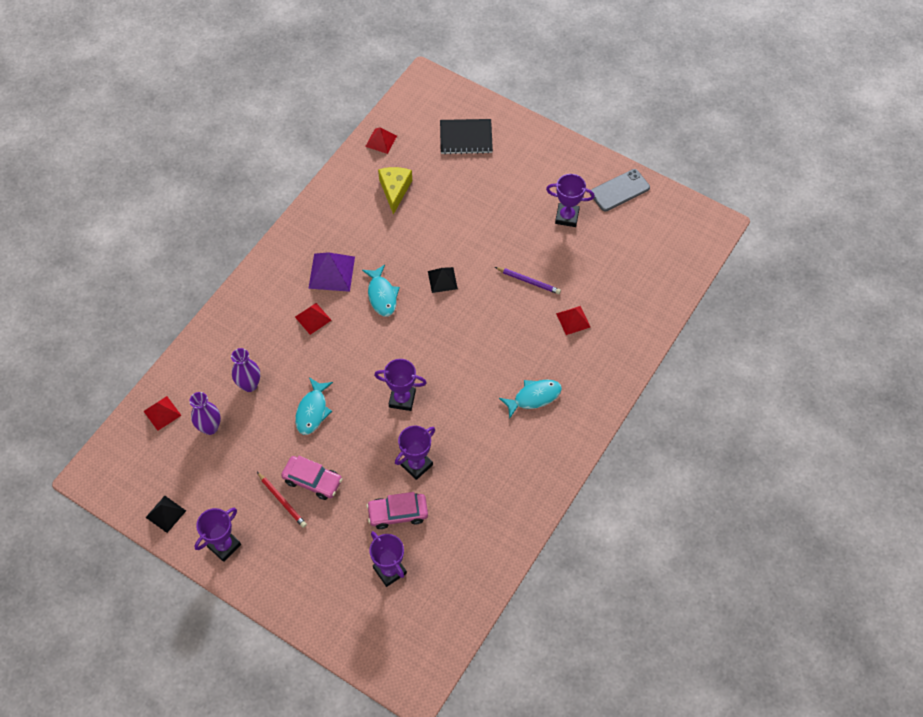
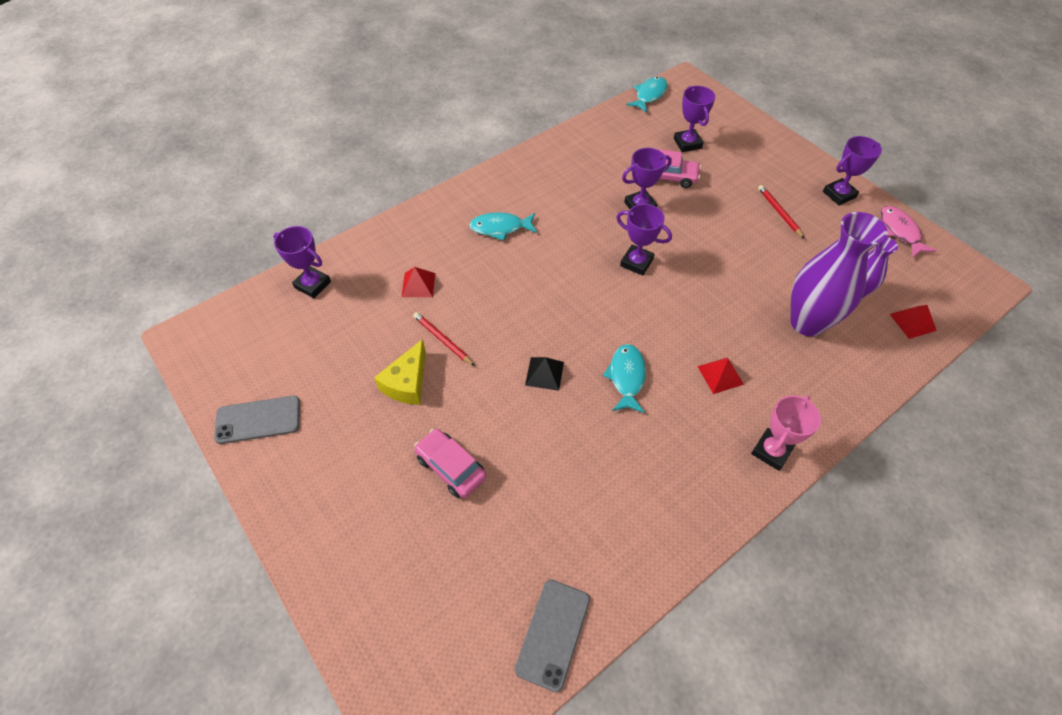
camera: 160 degrees left, 5 degrees down
black pyramid [145,496,186,533] -> pink fish [880,206,937,257]
purple vase [231,348,260,392] -> purple vase [790,212,888,336], size x1.83
pink car [281,456,342,500] -> pink car moved to [414,428,487,498]
turquoise fish [295,377,333,435] -> turquoise fish moved to [627,77,668,113]
purple pyramid [308,252,355,292] -> none
red pyramid [365,128,397,154] -> grey phone [515,580,590,692]
yellow cheese [378,167,412,215] -> yellow cheese moved to [374,339,426,405]
black notebook [440,119,493,154] -> none
purple pencil [495,267,561,294] -> red pencil [413,312,475,366]
purple trophy [546,174,595,227] -> purple trophy moved to [273,226,331,298]
none -> pink trophy [751,395,821,471]

